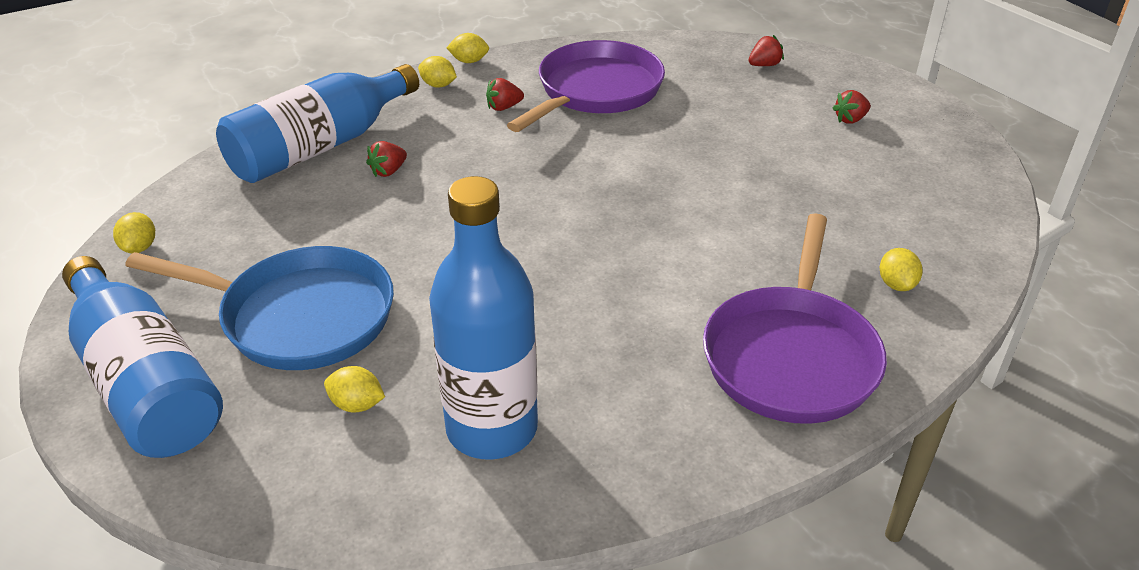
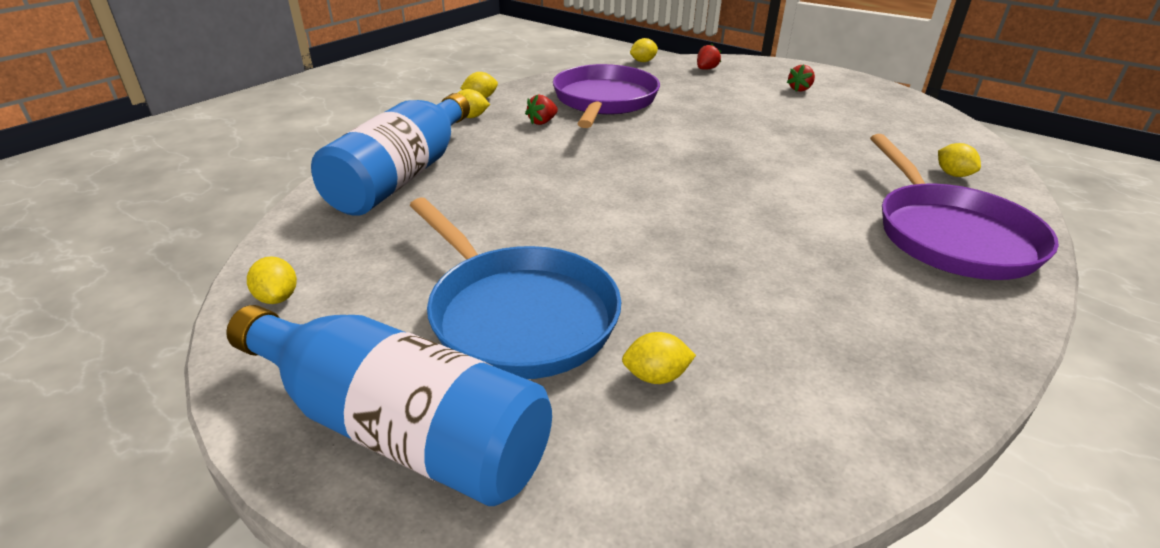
camera: 25 degrees left, 5 degrees down
blue pan [125,246,394,370] -> blue pan turned 60 degrees clockwise [410,198,621,379]
red strawberry [366,141,407,177] -> none
blue bottle [429,176,538,460] -> none
none -> yellow lemon [630,38,658,62]

